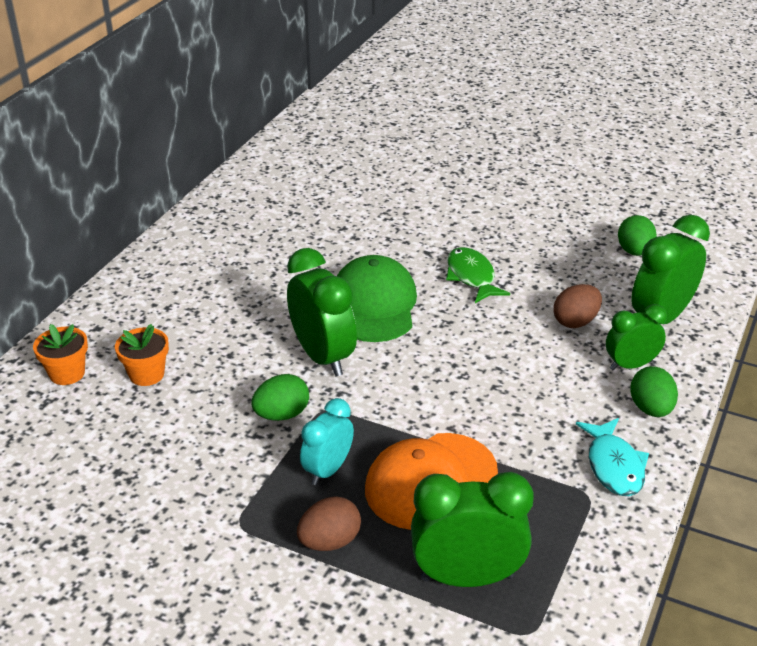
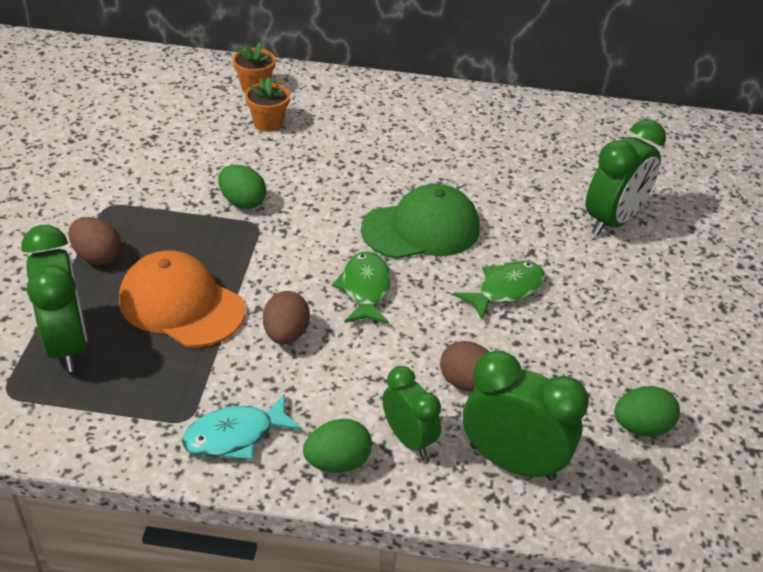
camera: 70 degrees right, 5 degrees up
green clock [287,248,357,376] -> green clock moved to [586,119,666,236]
turquoise clock [300,398,354,485] -> none
none -> brown egg [263,291,310,344]
none -> green fish [332,251,391,324]

